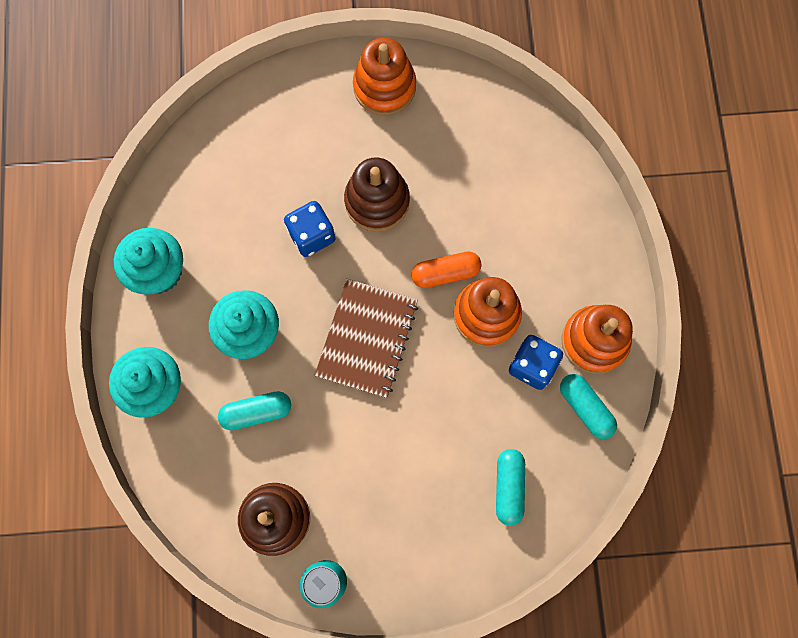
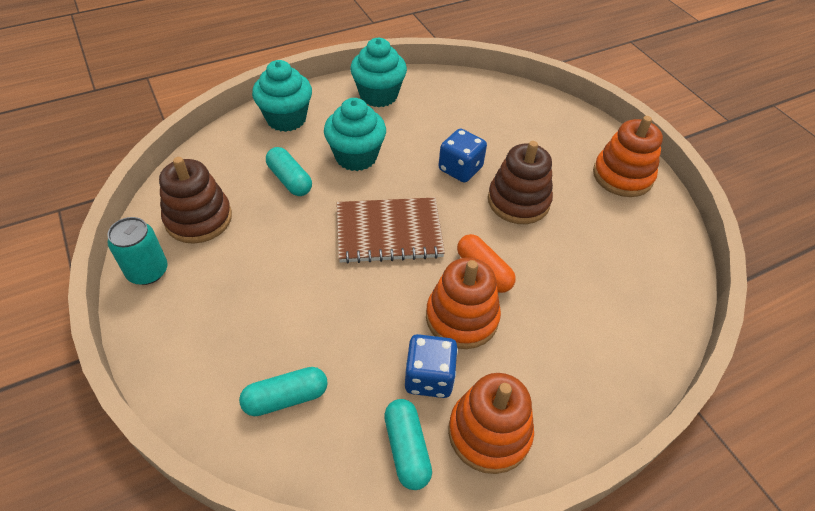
camera: 65 degrees right, 25 degrees down
turquoise capsule [560,374,617,439] -> turquoise capsule turned 45 degrees counterclockwise [384,399,432,490]

